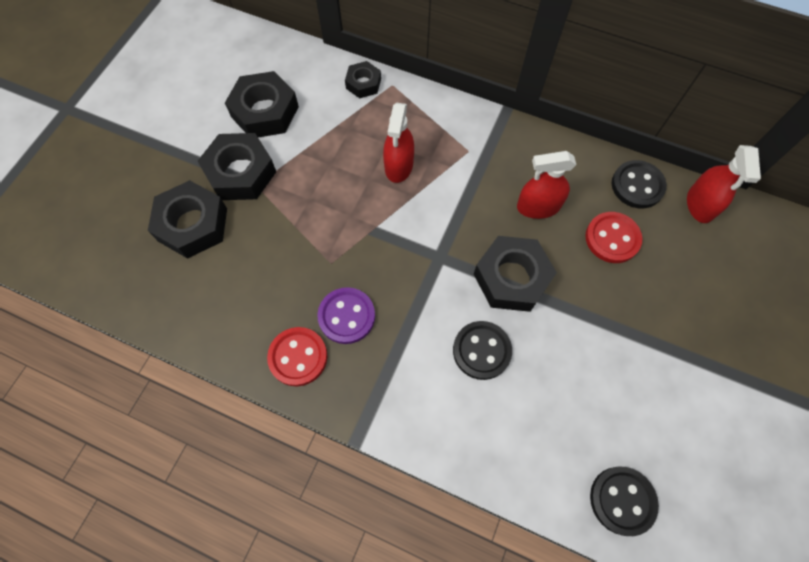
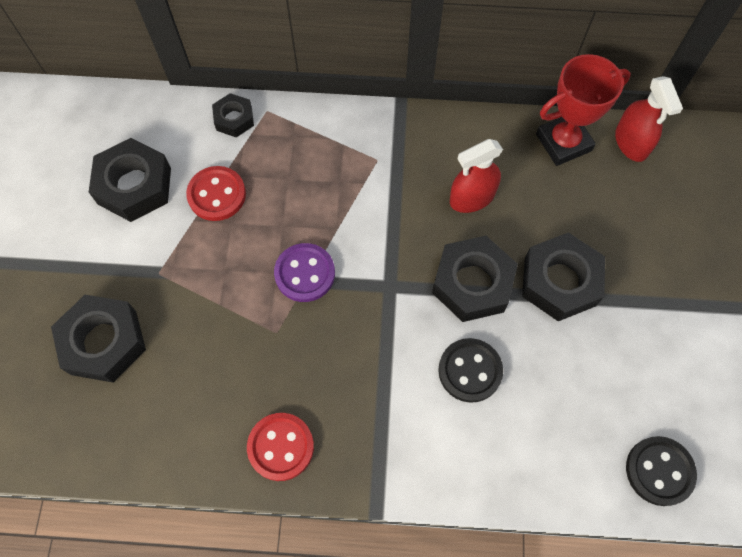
camera: 20 degrees left, 0 degrees up
black nut [198,133,276,200] -> black nut moved to [522,232,605,321]
purple button [317,287,375,344] -> purple button moved to [274,243,335,302]
red spray bottle [383,103,414,183] -> none
red button [585,212,642,263] -> red button moved to [186,166,246,221]
black button [612,160,667,208] -> red trophy [536,54,631,166]

